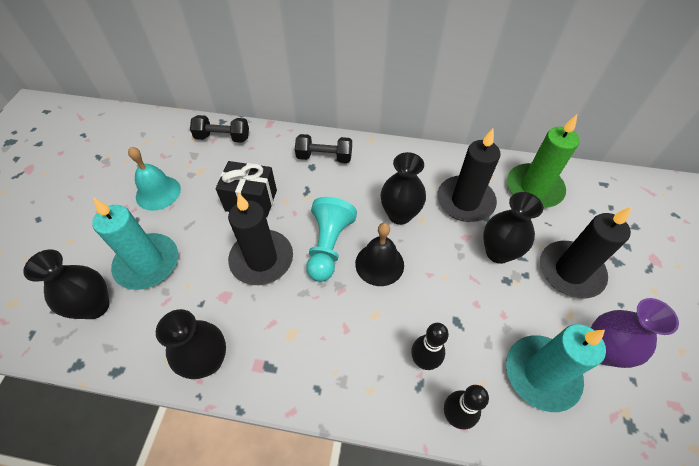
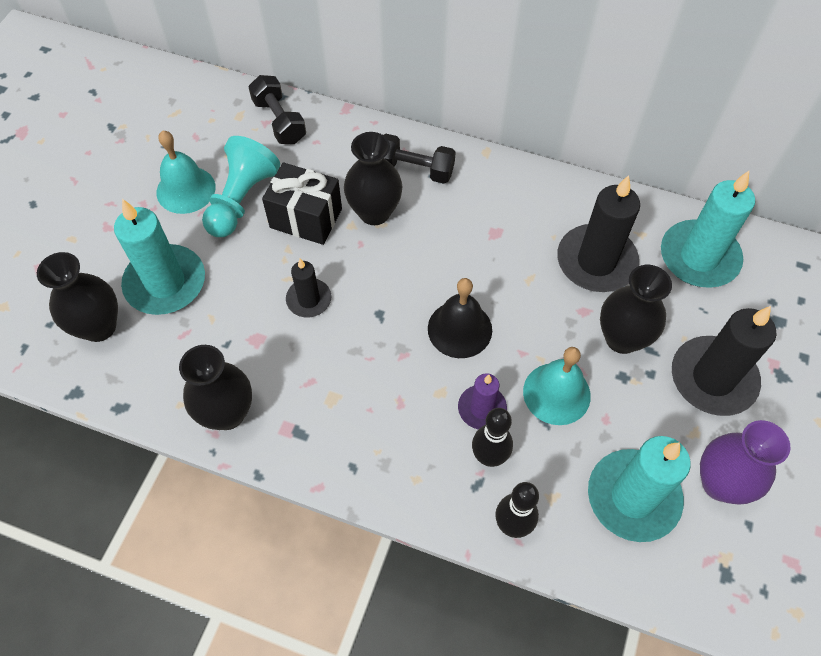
camera: 10 degrees right, 5 degrees up
black dumbbell [190,115,249,143] -> black dumbbell turned 45 degrees clockwise [249,75,306,144]
black candle [228,193,293,285] -> black candle [286,259,331,317], size x0.55
turquoise pawn [306,197,357,282] -> turquoise pawn moved to [202,136,280,237]
black vase [381,152,426,225] -> black vase moved to [344,132,403,225]
green candle [507,114,580,208] -> turquoise candle [661,171,755,288]
none -> purple candle [458,373,507,429]
none -> turquoise bell [523,347,591,425]

